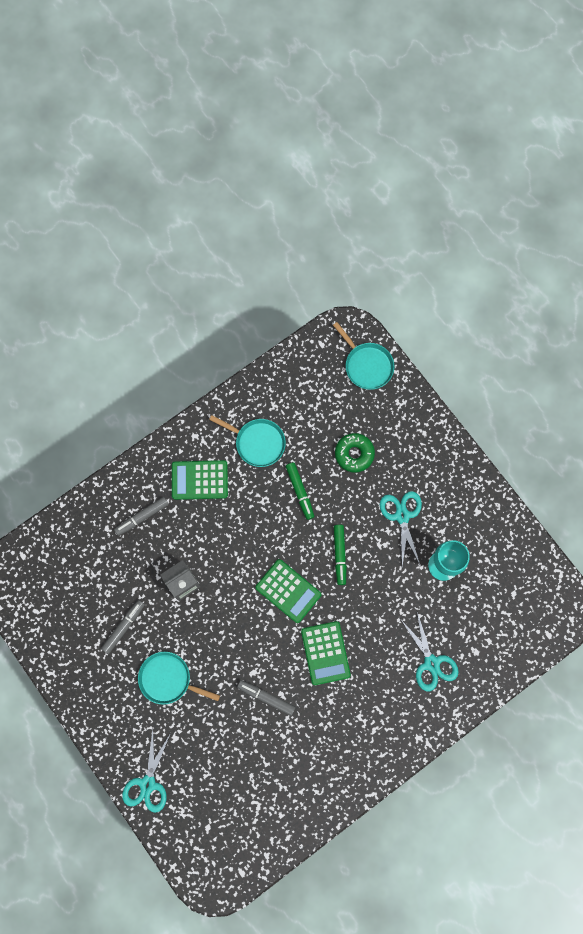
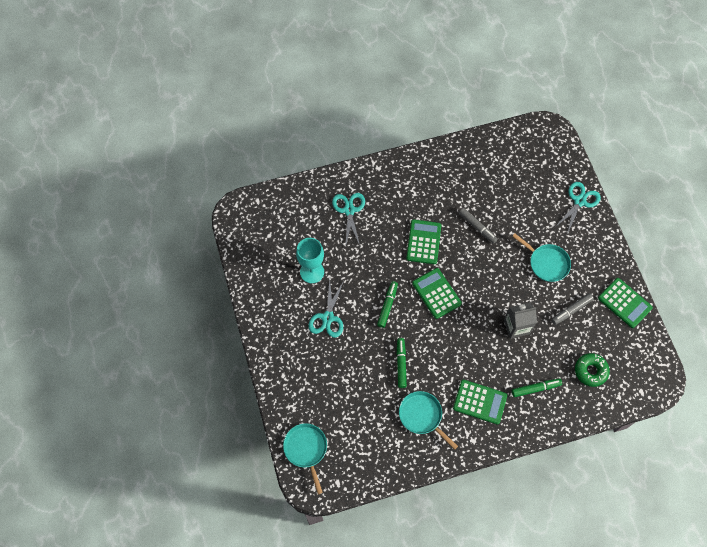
camera: 160 degrees left, 10 degrees down
grey marker [114,497,169,536] -> green marker [512,378,562,397]
green donut [335,433,375,473] -> green donut moved to [575,353,610,387]
none -> green calculator [598,278,653,328]

